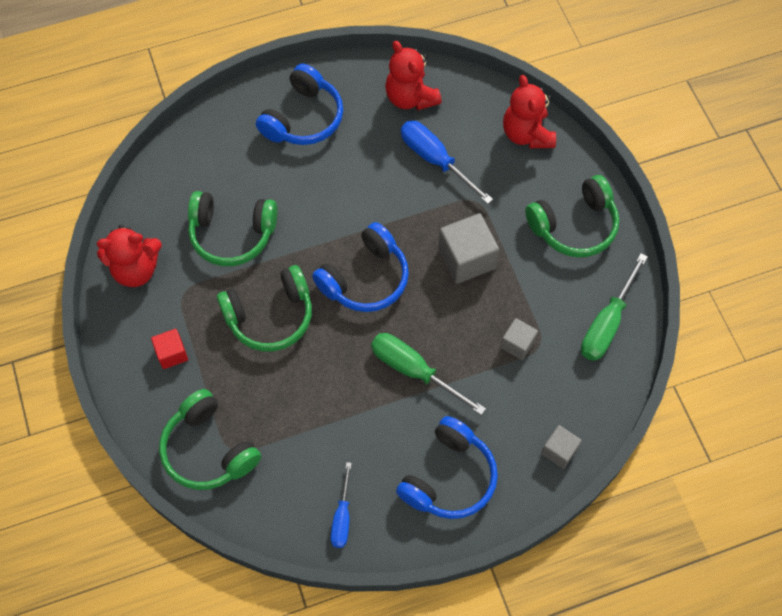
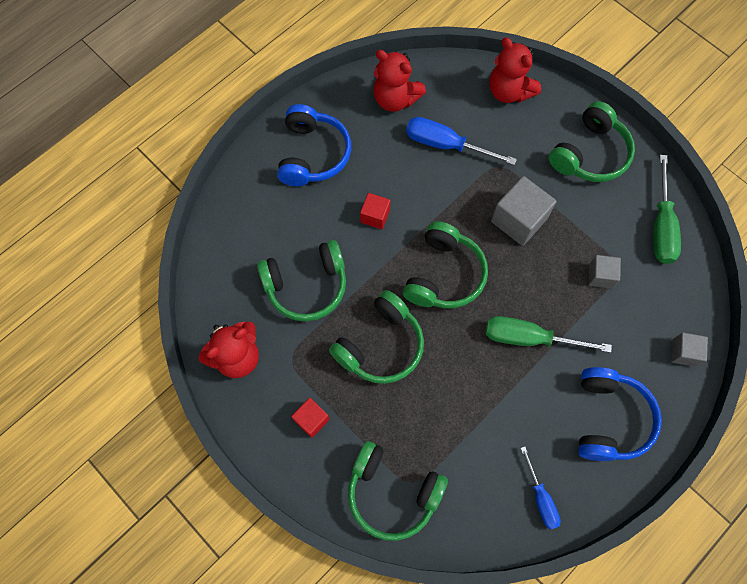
camera: 25 degrees left, 5 degrees up
blue headphones [312,222,409,312] -> green headphones [403,221,488,309]
none -> red cube [360,193,390,229]

